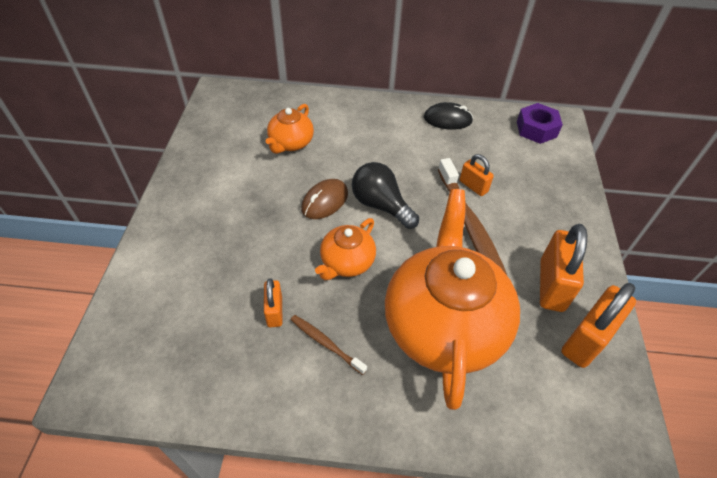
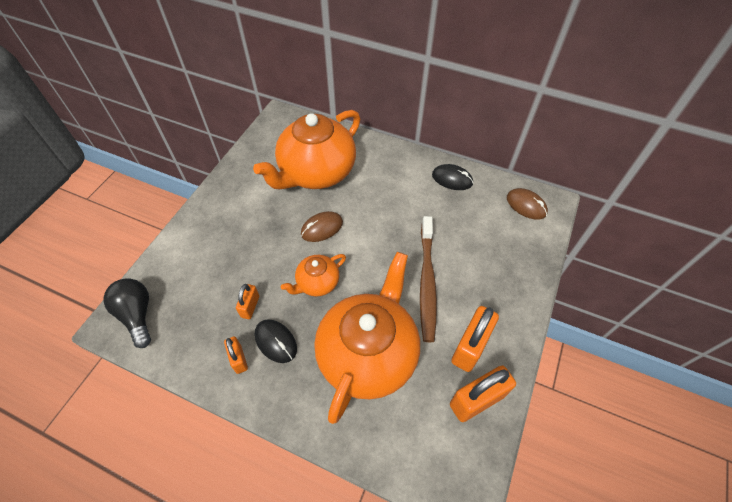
camera: 20 degrees right, 5 degrees up
orange teapot [266,104,314,154] -> orange teapot [253,110,360,189], size x2.09
brown toothbrush [291,315,367,375] -> black mouse [255,319,297,363]
black light bulb [352,162,419,229] -> black light bulb moved to [103,278,151,348]
orange padlock [460,154,494,196] -> orange padlock moved to [224,336,248,374]
purple nut [517,103,563,144] -> brown mouse [507,188,548,220]

